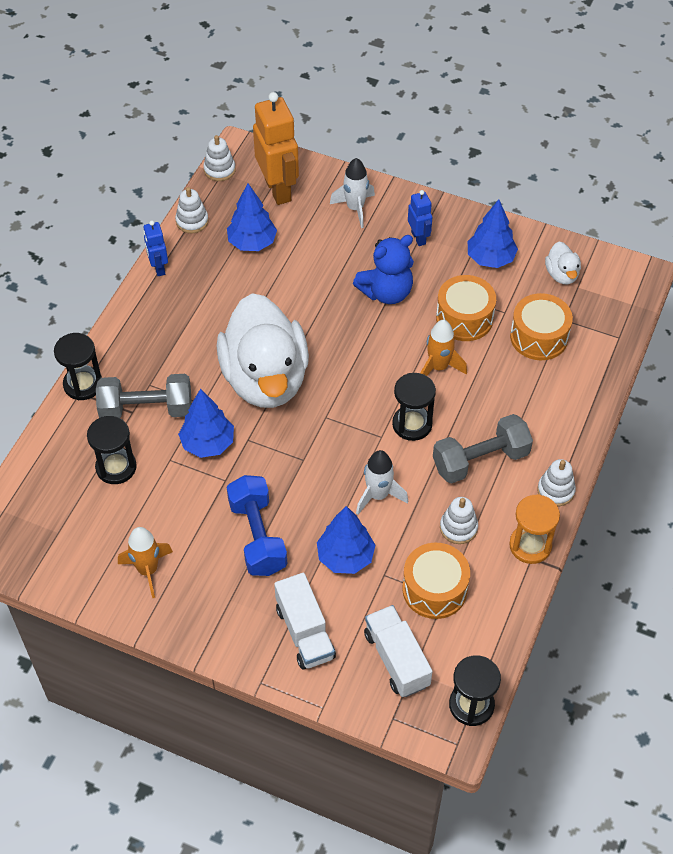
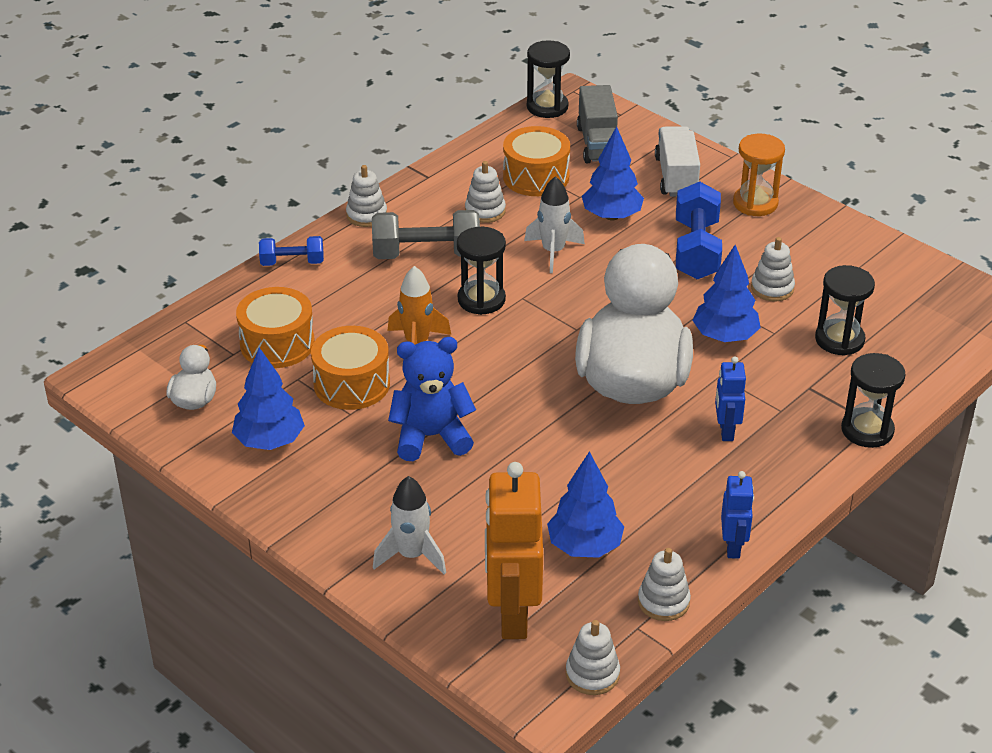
camera: 160 degrees left, 15 degrees down
grey dumbbell [96,374,192,418] -> none
orange rocket [118,527,173,598] -> none
white truck [364,605,433,697] -> grey truck [577,85,618,163]
blue robot [408,190,432,246] -> blue robot moved to [715,356,746,441]
orange hourglass [509,494,560,564] -> orange hourglass moved to [733,134,785,216]
none -> blue dumbbell [259,236,324,266]
none -> white stacking toy [751,237,795,301]

